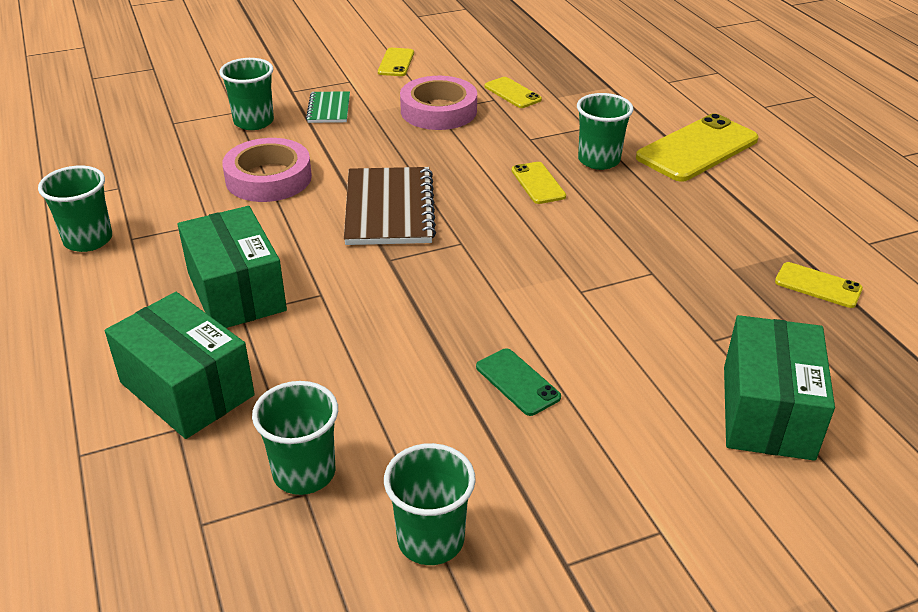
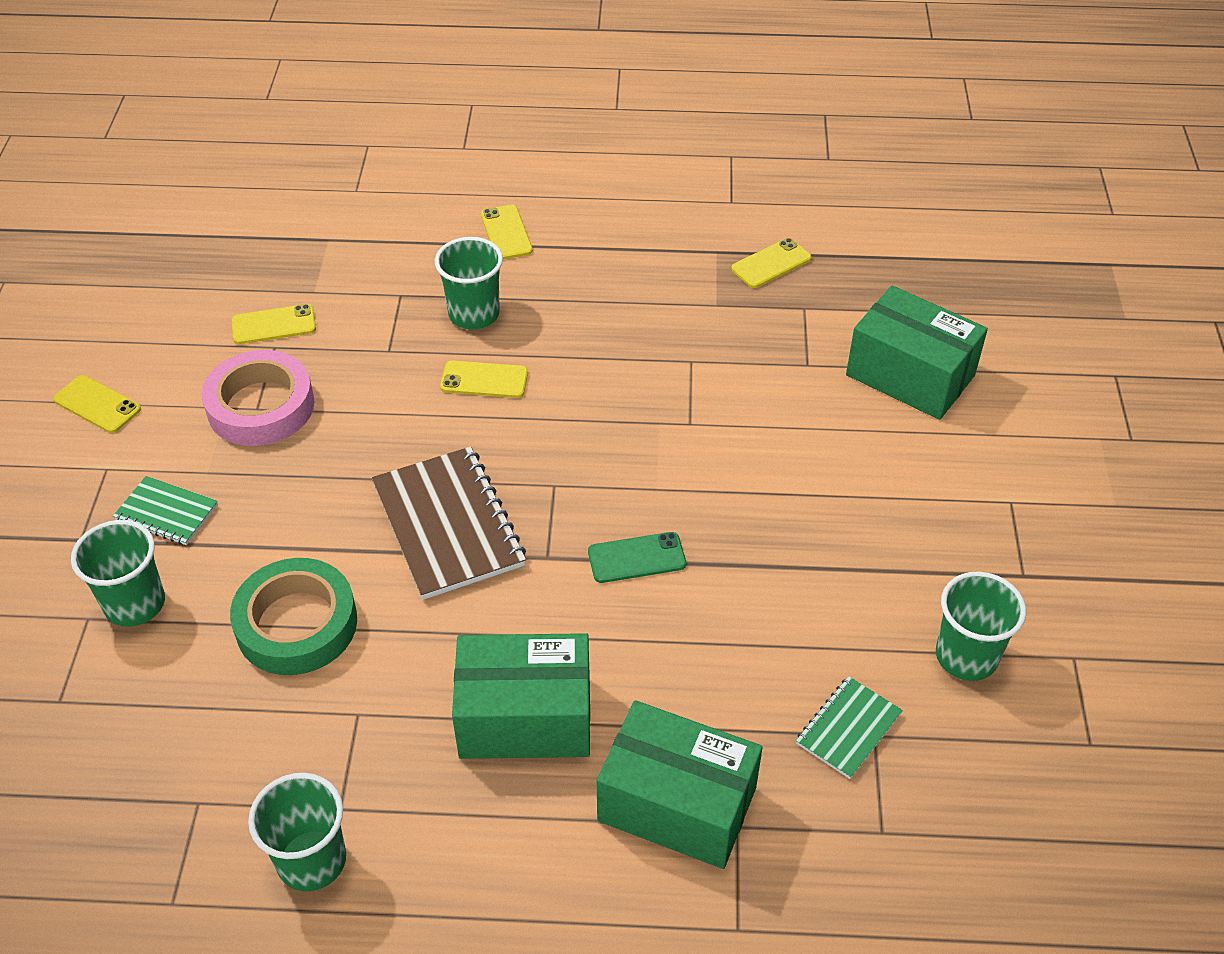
camera: 65 degrees left, 10 degrees up
green box [105,292,255,439] -> green box turned 45 degrees clockwise [597,700,763,869]
pink tape [222,138,312,202] -> green tape [230,558,357,675]
green cup [252,381,338,495] -> green notebook [796,676,903,779]
brown notebook [344,167,436,245] -> brown notebook turned 45 degrees clockwise [372,447,526,600]
green phone [476,348,561,416] -> green phone moved to [588,532,686,583]
yellow phone [636,113,759,182] -> yellow phone [481,205,533,260], size x0.52

